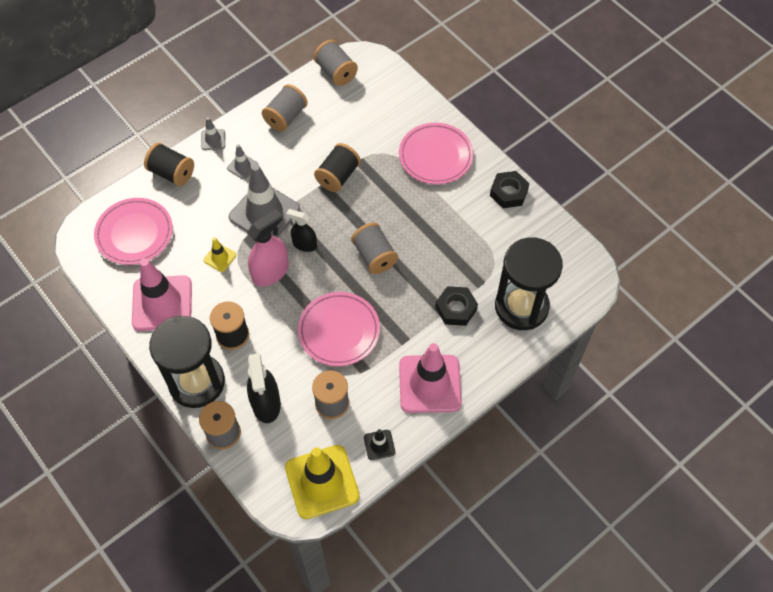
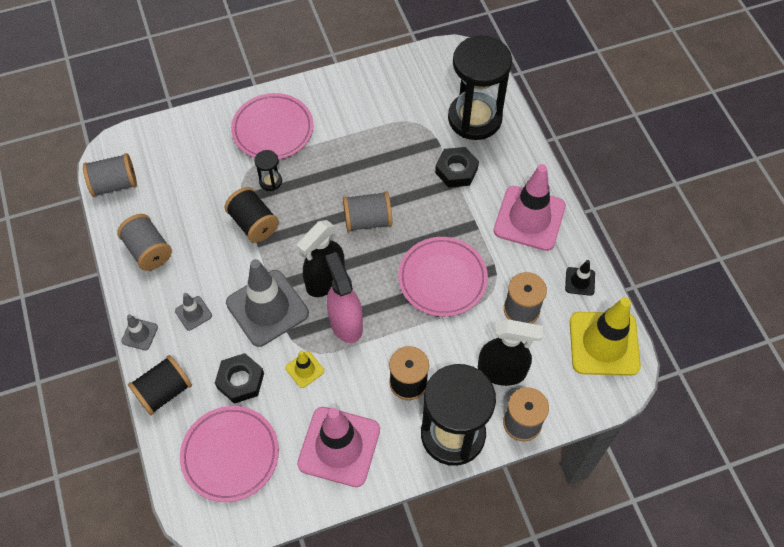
camera: 70 degrees left, 0 degrees up
black spray bottle [286,209,317,252] -> black spray bottle [296,220,345,297], size x1.59
black nut [490,171,530,208] -> black nut moved to [215,353,264,404]
none -> black hourglass [254,150,282,191]

